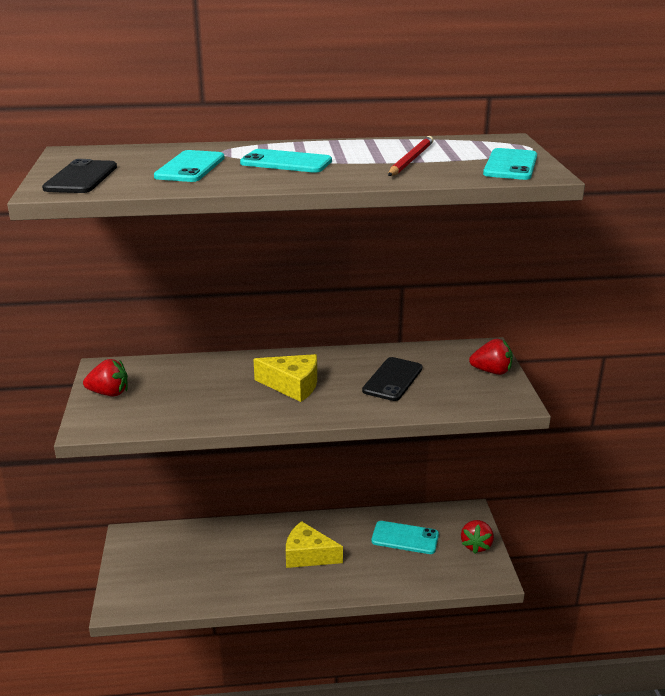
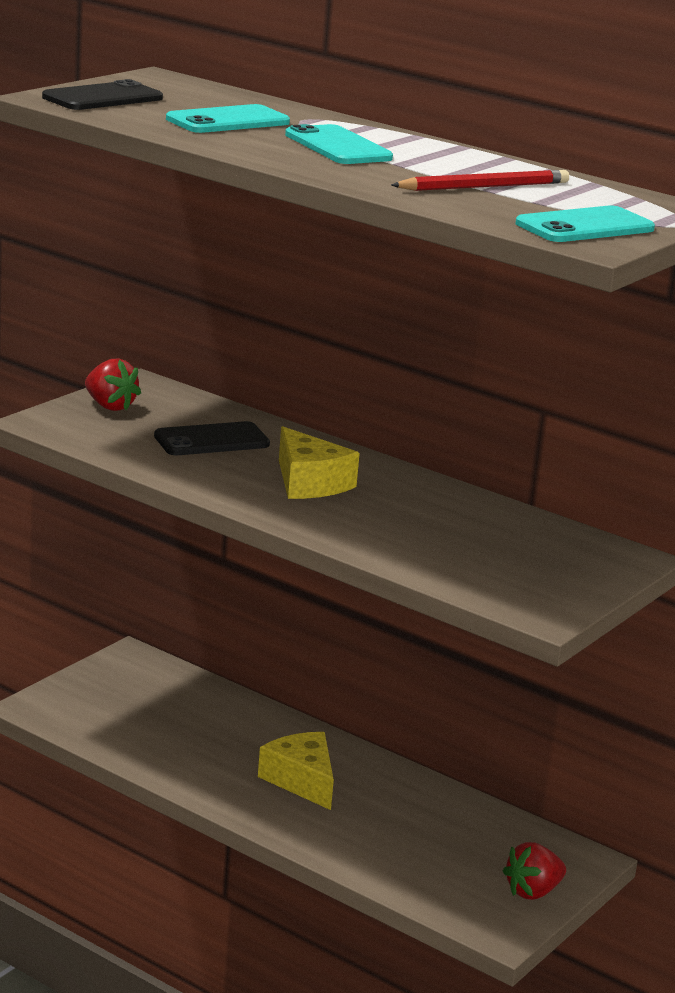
camera: 40 degrees right, 5 degrees down
black phone [362,357,422,401] -> black phone moved to [154,421,270,455]
turquoise phone [372,521,439,554] -> none
red strawberry [469,339,513,375] -> none

